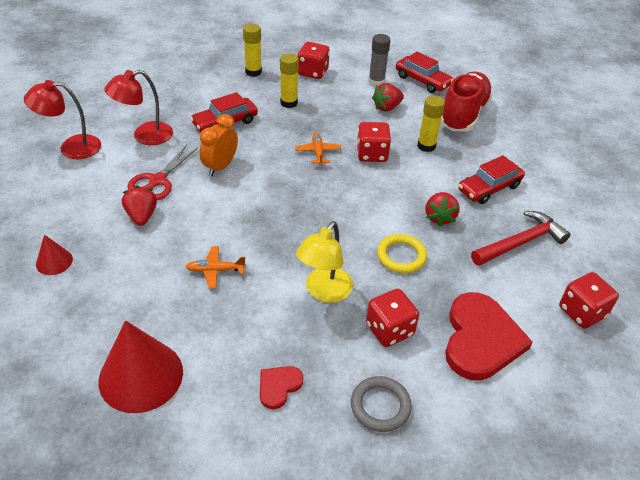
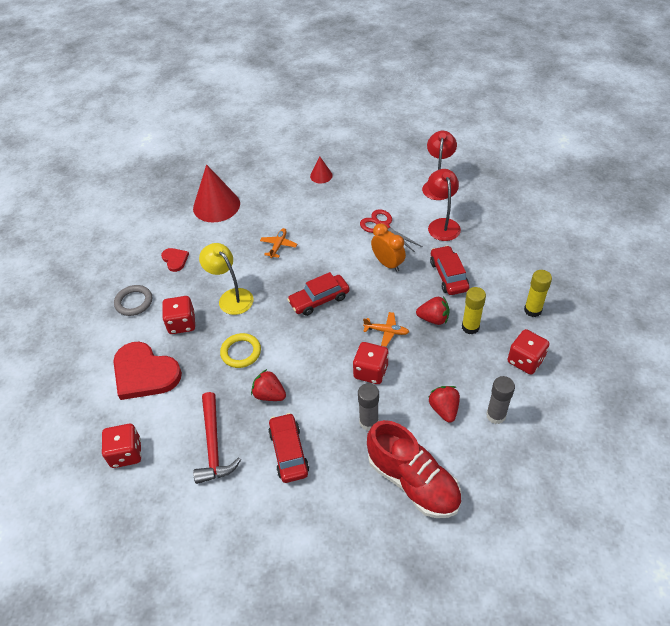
camera: 115 degrees right, 5 degrees up
red strawberry [122,186,157,226] -> red strawberry moved to [416,296,450,325]
red car [396,52,454,93] -> red car moved to [287,272,350,316]
yellow glue stick [418,95,445,152] -> grey glue stick [358,383,379,431]

